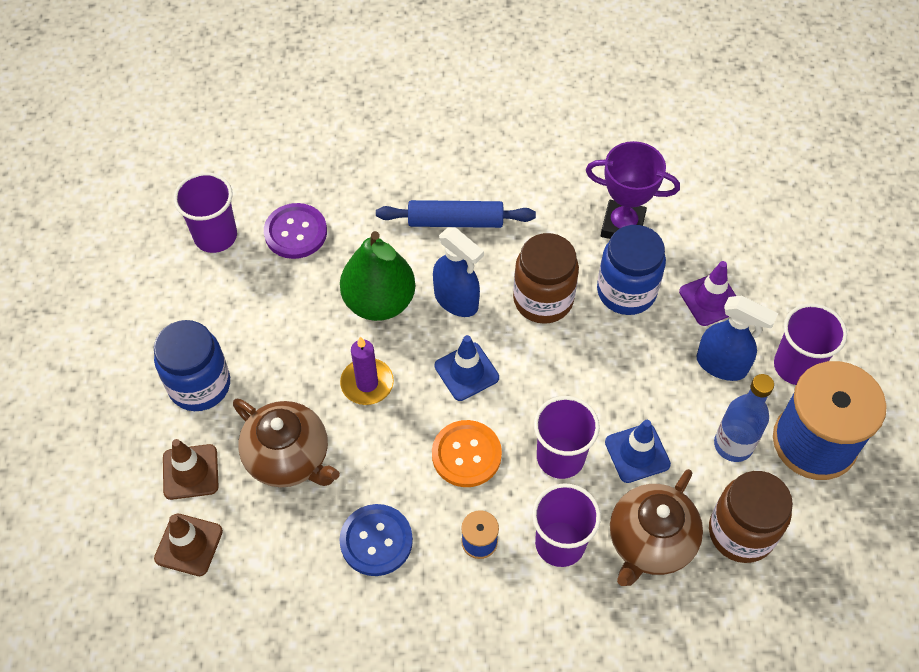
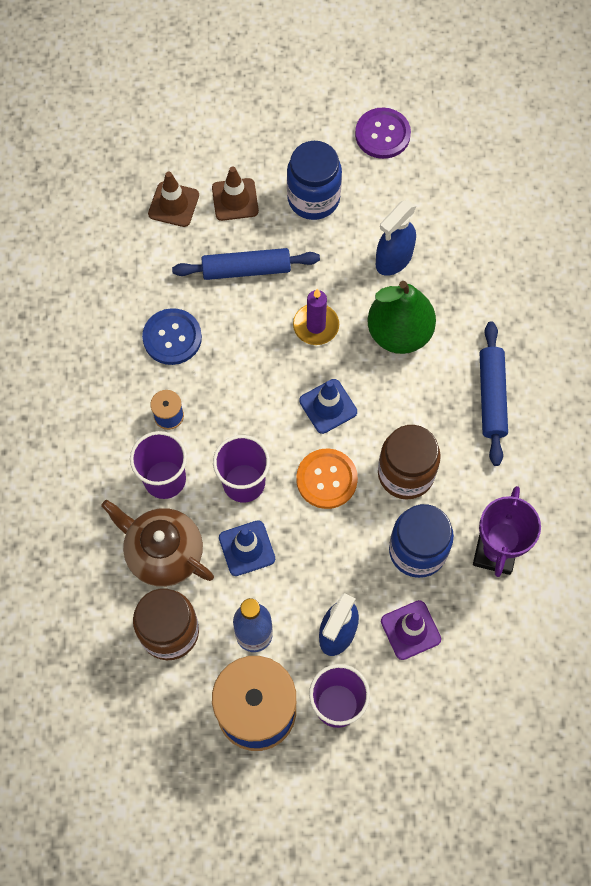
camera: 90 degrees right, 10 degrees up
purple cup [174,172,237,253] -> none
brown teapot [233,399,340,487] -> blue rolling pin [172,248,320,280]
purple button [264,203,327,259] -> purple button moved to [355,108,411,159]
orange button [432,420,502,487] -> orange button moved to [296,449,358,509]
blue spray bottle [433,227,484,317] -> blue spray bottle moved to [376,200,416,276]

